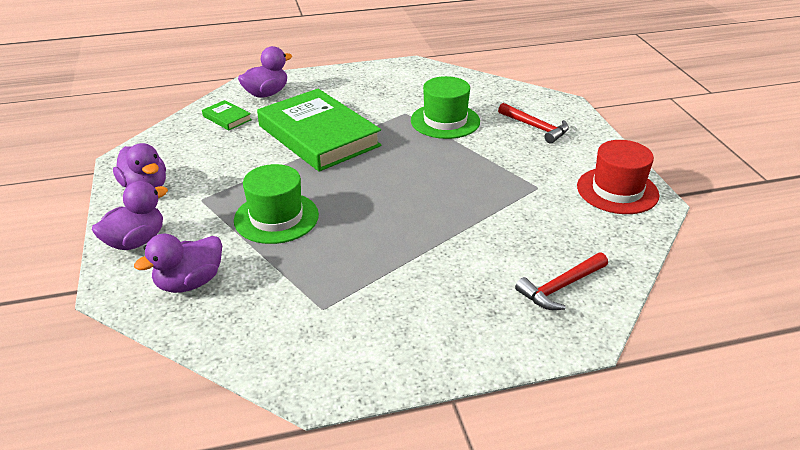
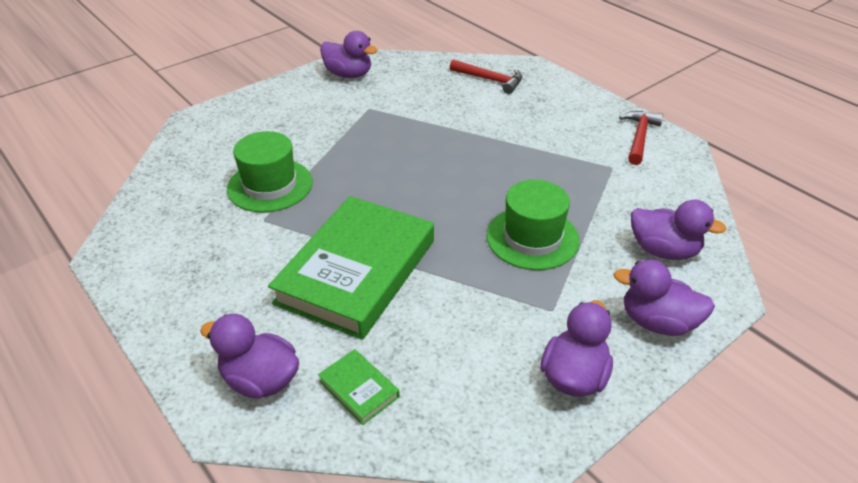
camera: 115 degrees left, 5 degrees up
green book [202,100,252,130] -> green book turned 60 degrees counterclockwise [318,349,400,425]
red hammer [498,103,569,144] -> red hammer moved to [619,111,663,165]
red hat [577,140,659,214] -> purple duck [320,31,377,78]

